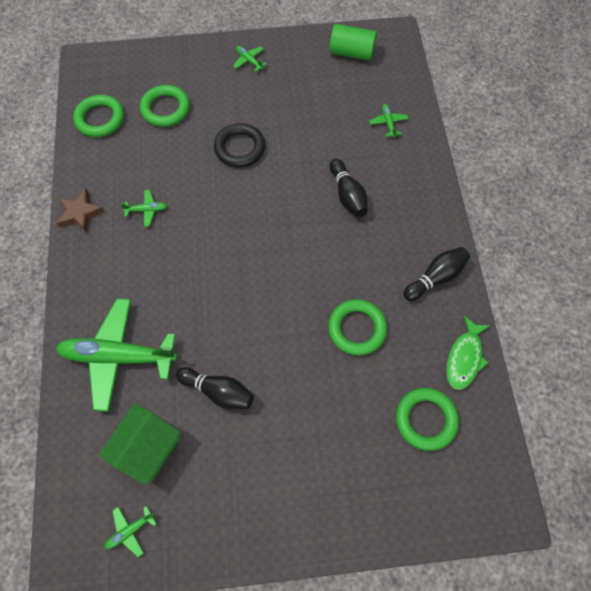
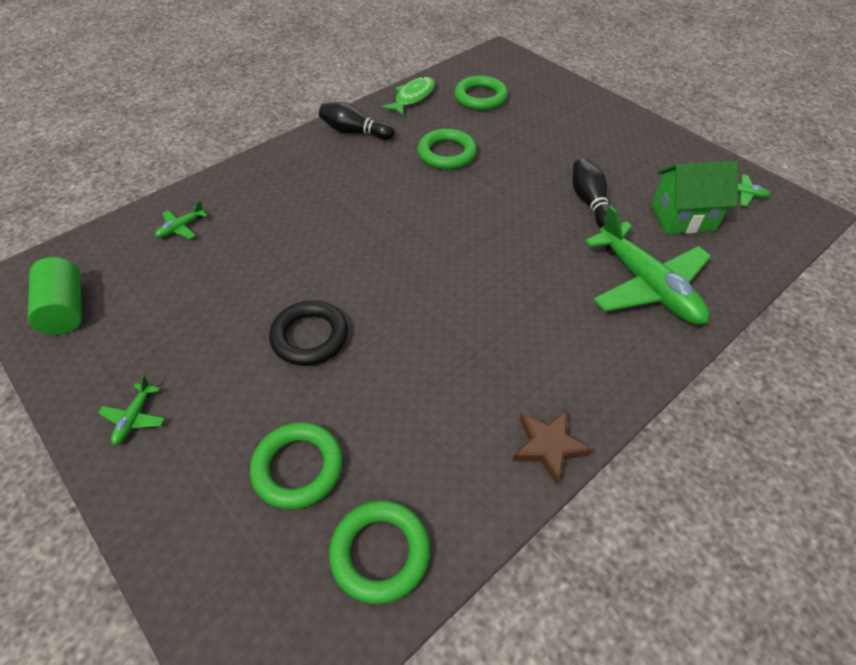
camera: 125 degrees left, 15 degrees down
green plane [120,190,167,227] -> none
black bowling pin [330,159,368,217] -> none
green fish [446,316,490,390] -> green fish turned 45 degrees counterclockwise [382,77,435,115]

